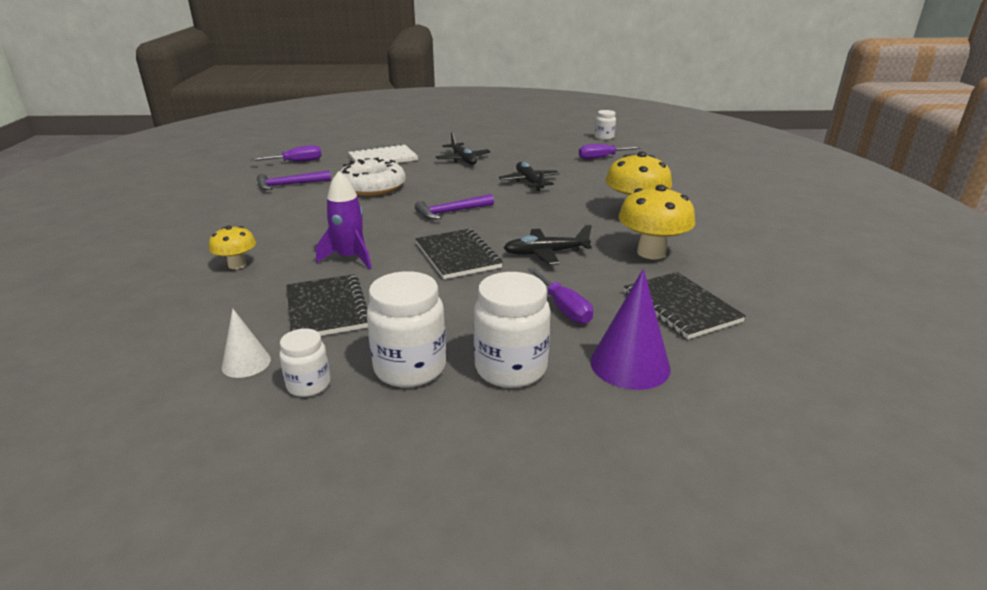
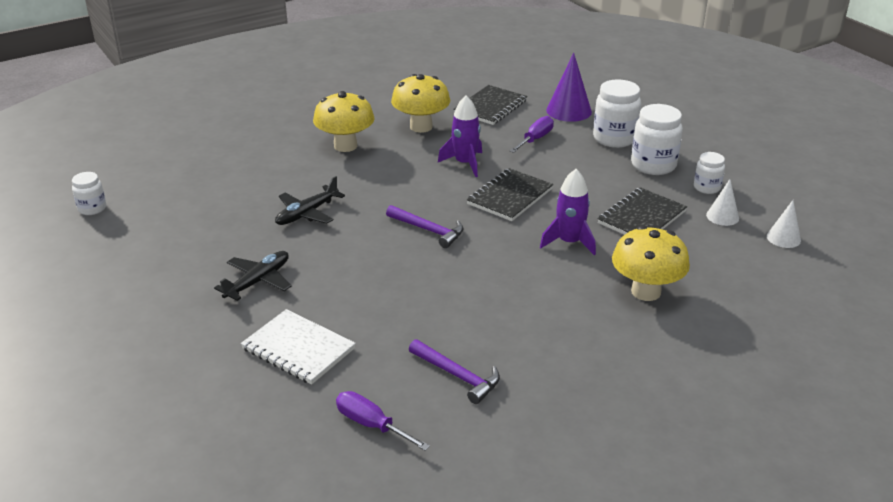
camera: 120 degrees left, 5 degrees up
yellow mushroom [209,226,256,269] -> yellow mushroom [612,226,690,301], size x1.73
white donut [340,157,406,196] -> none
black plane [504,225,592,265] -> purple rocket [438,95,482,177]
purple screwdriver [579,144,641,159] -> none
none -> white cone [767,200,801,248]

